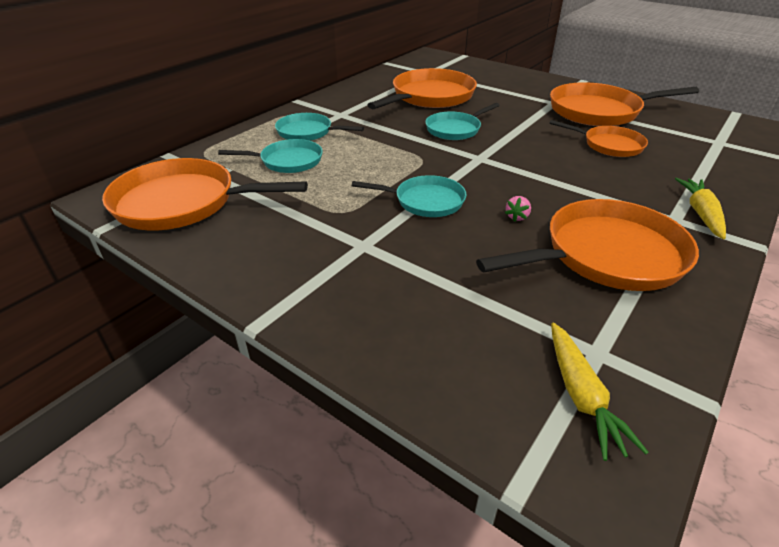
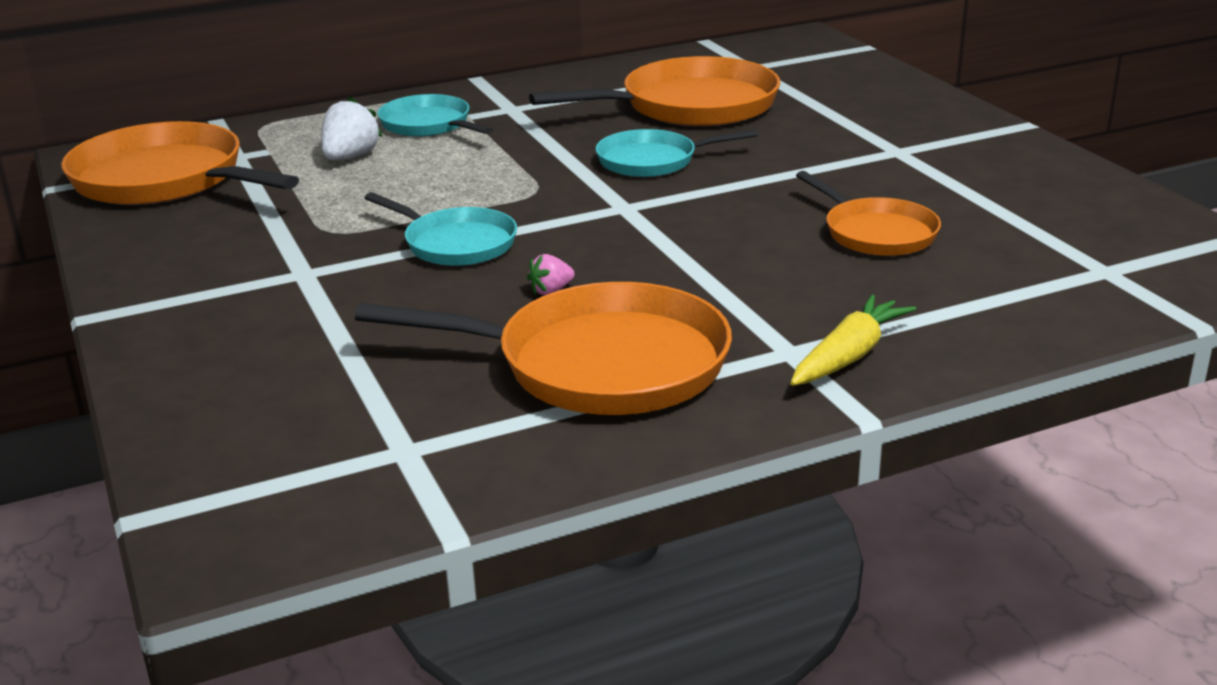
camera: 30 degrees right, 10 degrees down
turquoise pan [218,139,323,173] -> white strawberry [321,96,383,160]
orange pan [550,82,699,126] -> none
yellow carrot [551,322,649,461] -> none

